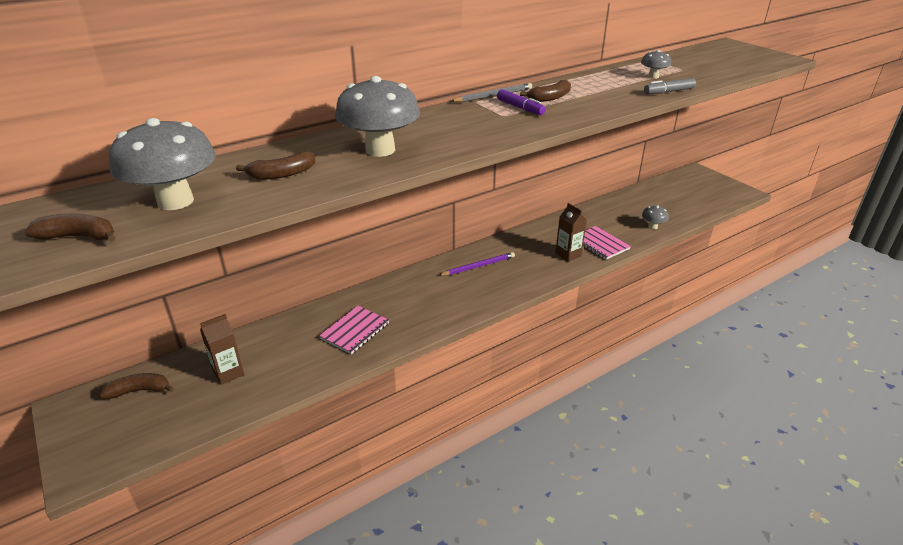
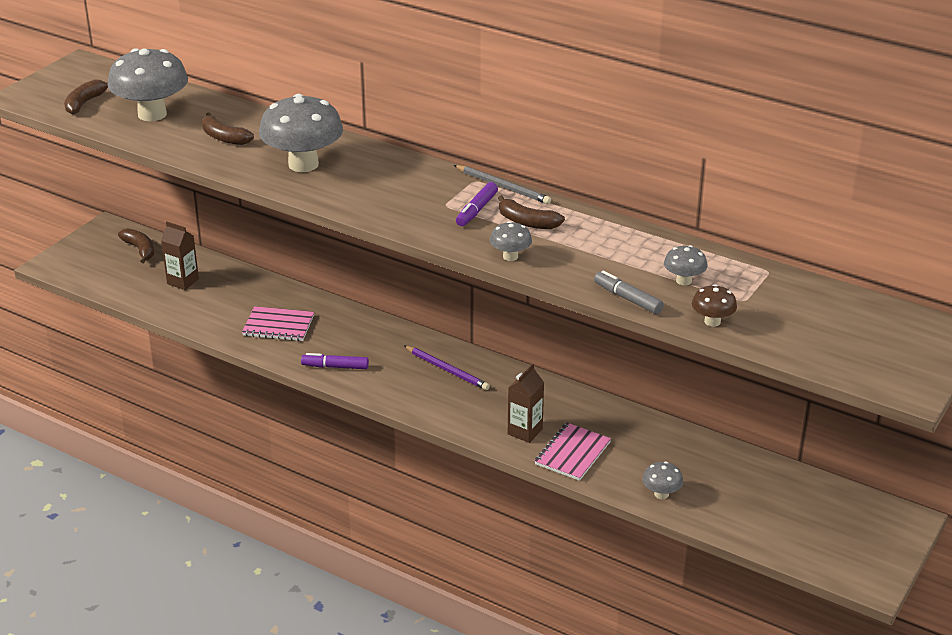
camera: 65 degrees right, 0 degrees up
brown banana [25,214,115,242] -> brown banana turned 135 degrees counterclockwise [64,80,108,115]
none -> purple marker [301,353,369,369]
none -> grey mushroom [490,221,532,261]
none -> brown mushroom [692,284,737,327]

